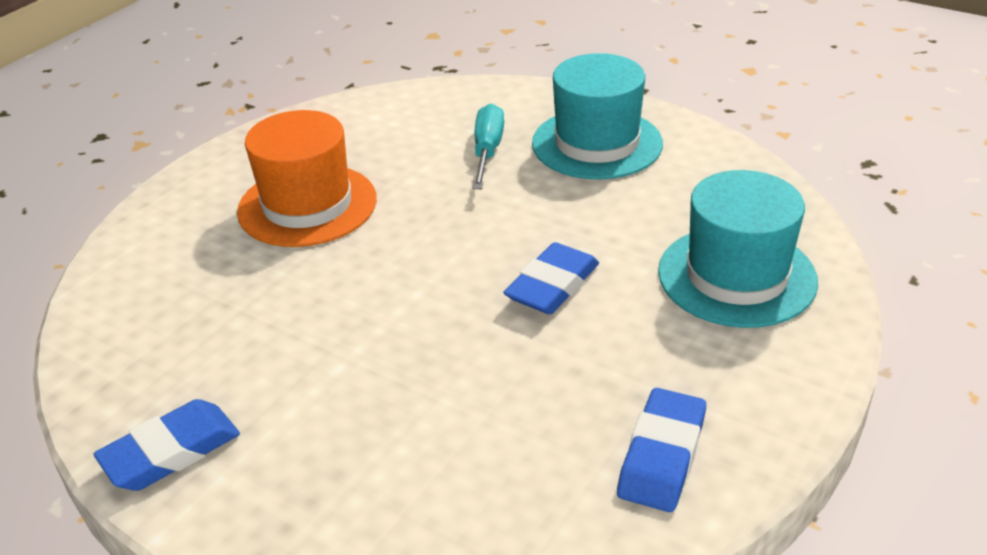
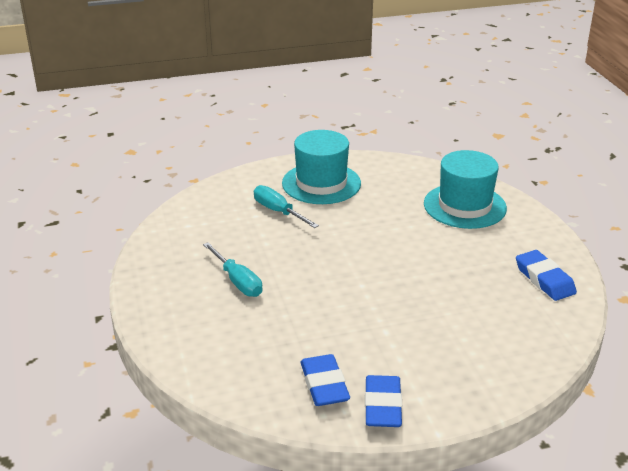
camera: 50 degrees left, 5 degrees down
orange hat [237,110,377,247] -> turquoise screwdriver [203,242,263,297]
blue eraser [503,242,599,314] -> blue eraser moved to [301,354,350,406]

